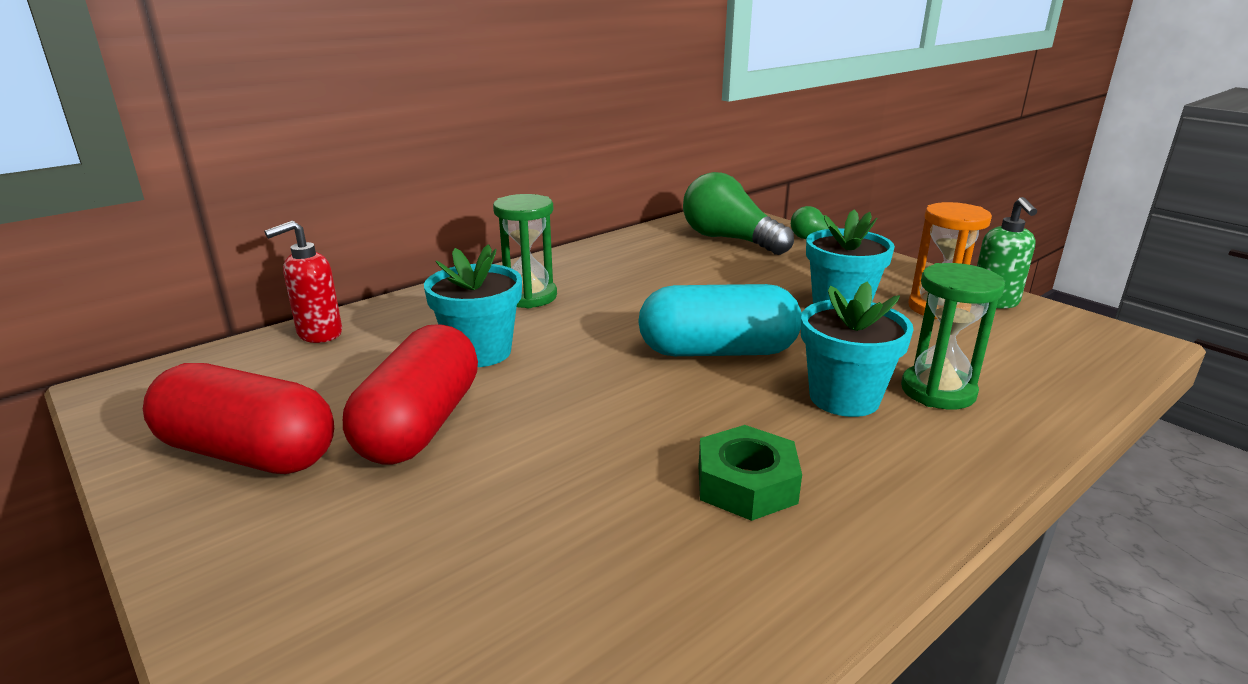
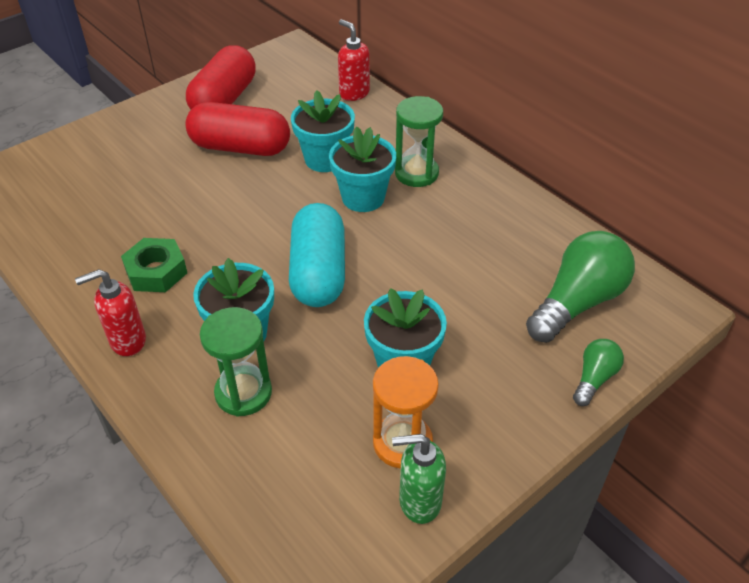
camera: 90 degrees right, 20 degrees up
none -> red soap dispenser [75,269,146,356]
none -> turquoise flower pot [329,126,396,212]

